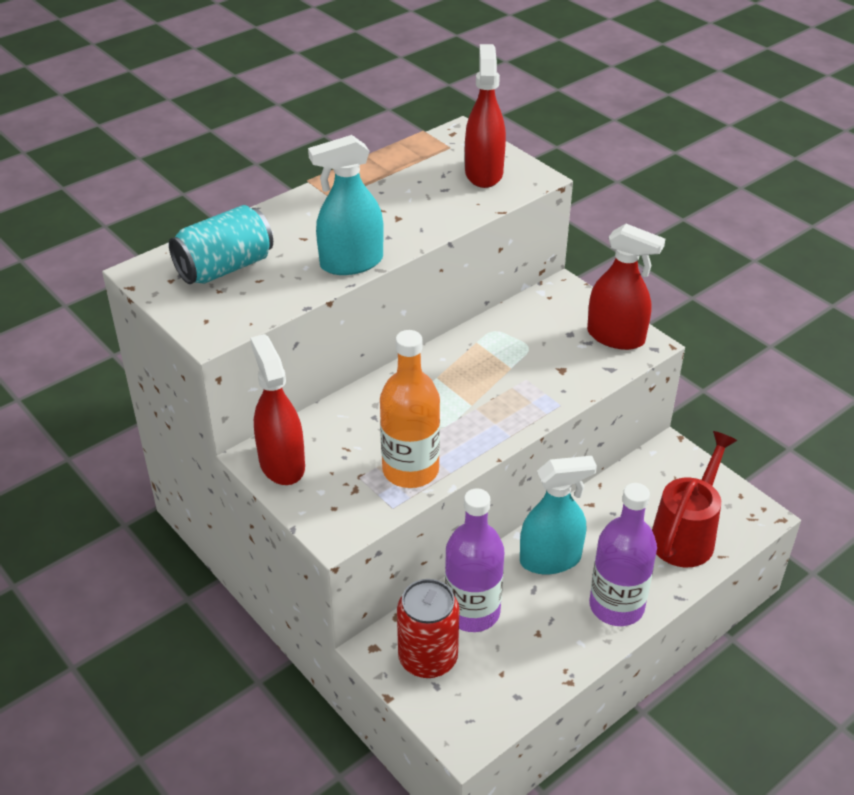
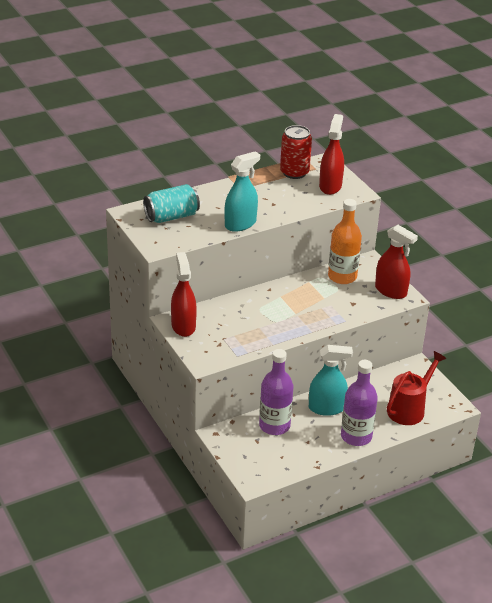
camera: 10 degrees right, 5 degrees down
turquoise spray bottle [308,135,384,275] -> turquoise spray bottle turned 150 degrees clockwise [224,151,260,232]
orange bottle [380,330,440,488] -> orange bottle moved to [328,199,362,284]
red can [397,579,459,678] -> red can moved to [280,125,312,179]

